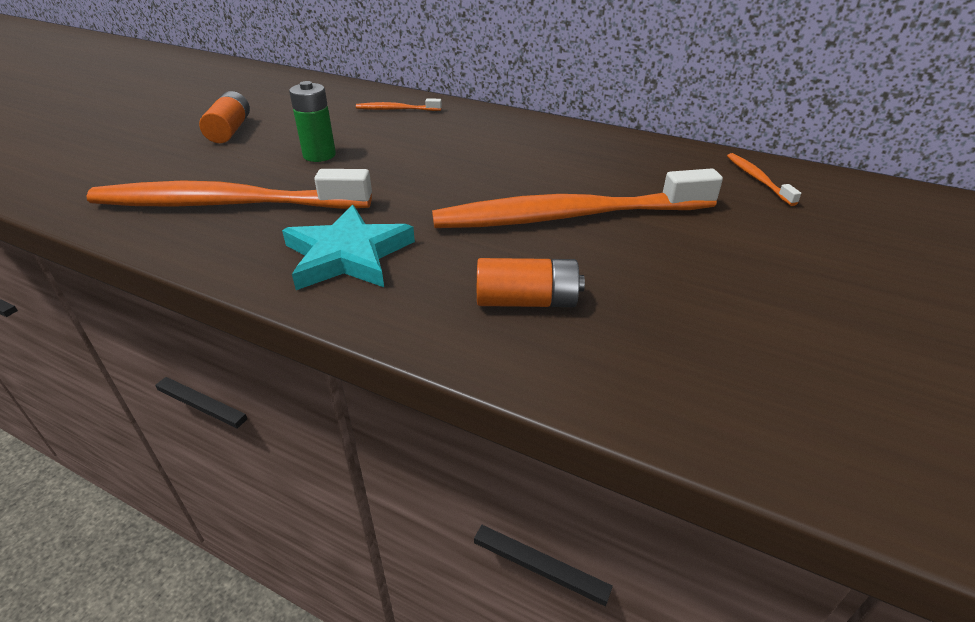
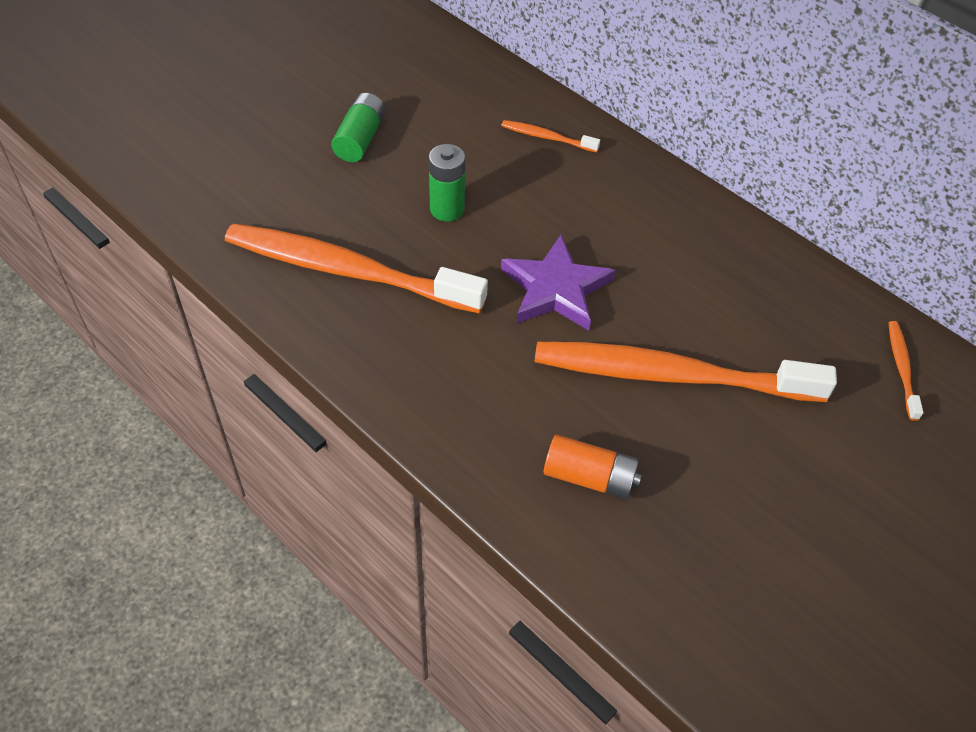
camera: 15 degrees right, 15 degrees up
orange battery [199,91,250,143] -> green battery [331,93,385,162]
turquoise star [282,205,415,290] -> none
none -> purple star [501,235,616,331]

